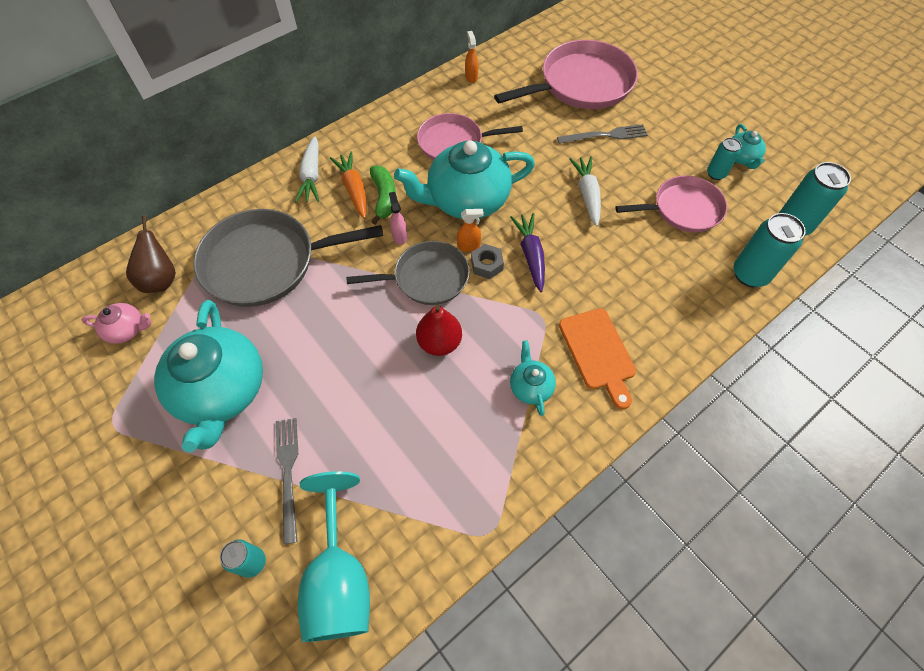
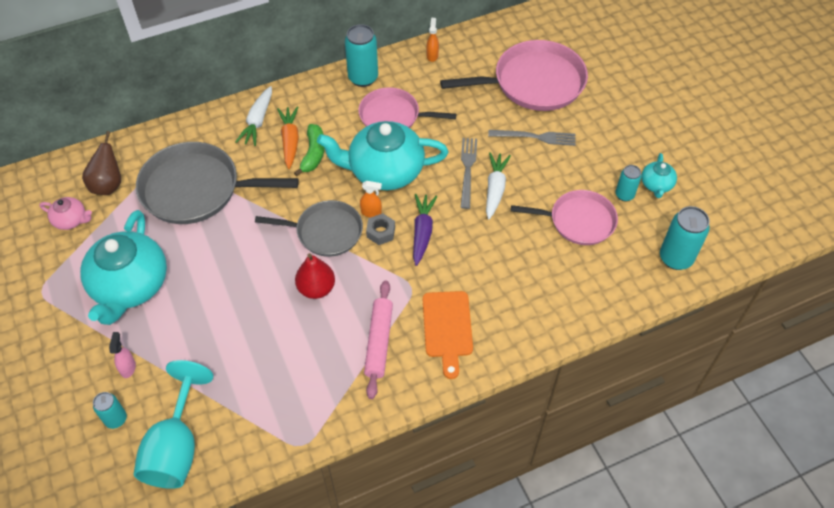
camera: 15 degrees right, 5 degrees down
grey fork [276,418,298,545] -> grey fork moved to [461,138,477,209]
pink spray bottle [389,192,407,245] -> pink spray bottle moved to [109,332,136,378]
turquoise teapot [510,340,556,416] -> pink rolling pin [364,281,393,399]
turquoise can [734,213,806,287] -> turquoise can moved to [345,24,378,87]

